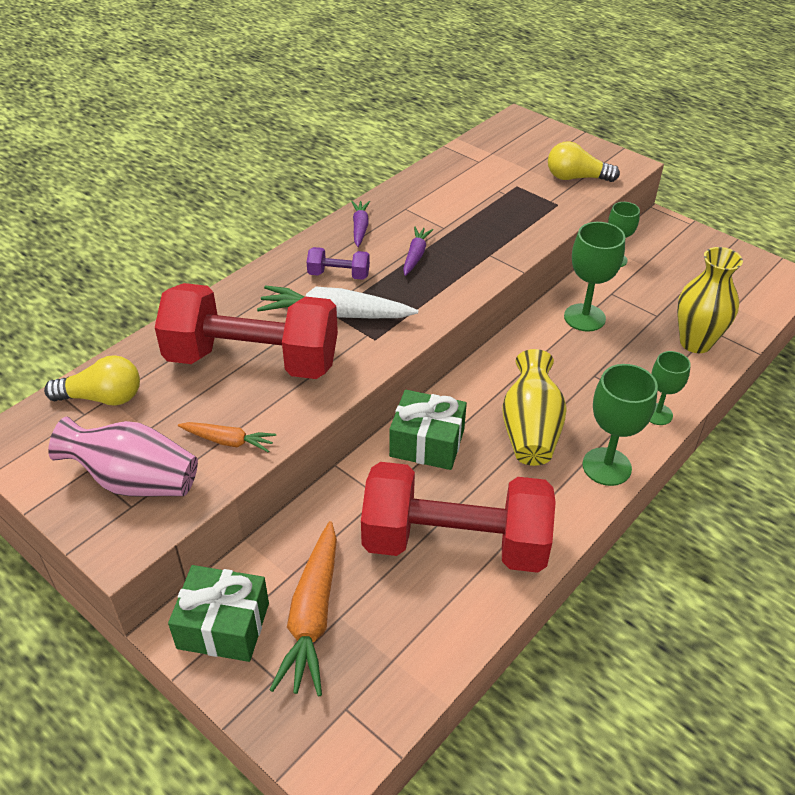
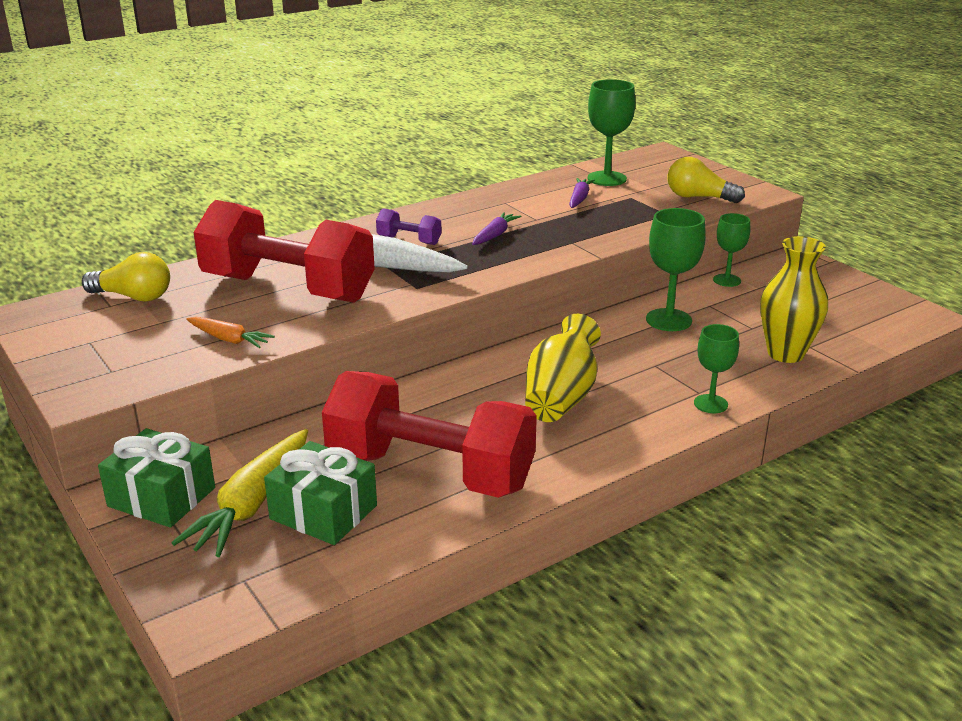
camera: 15 degrees right, 15 degrees down
pink vase [48,416,198,497] -> none
orange carrot [270,521,337,696] -> yellow carrot [172,429,308,557]
purple carrot [351,201,370,247] -> purple carrot moved to [569,178,595,208]
green gift [389,390,467,470] -> green gift moved to [264,441,377,545]
green goblet [582,364,658,486] -> green goblet moved to [588,79,635,186]

